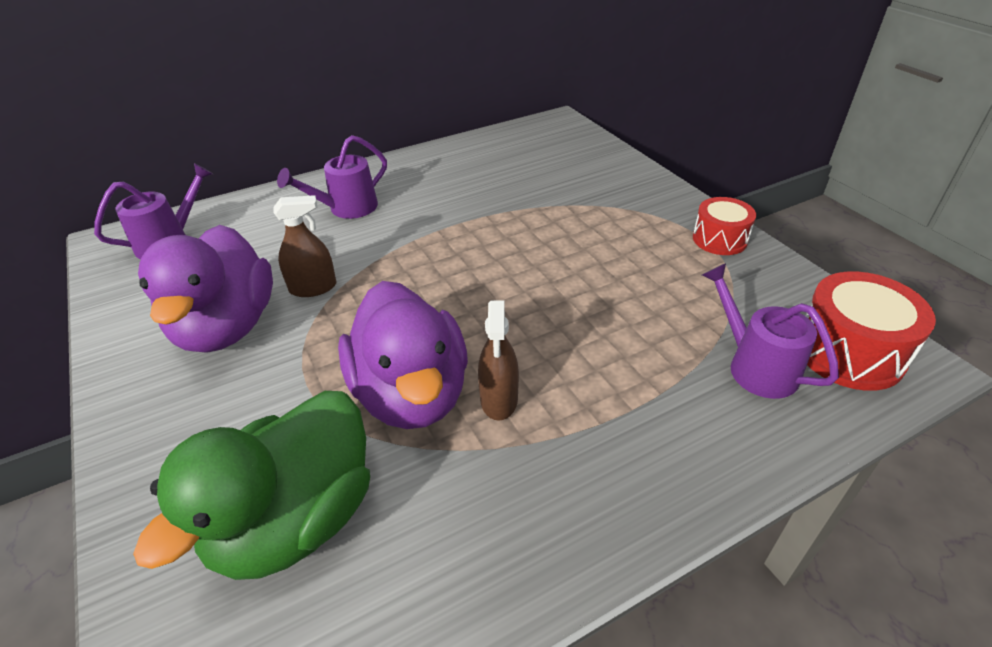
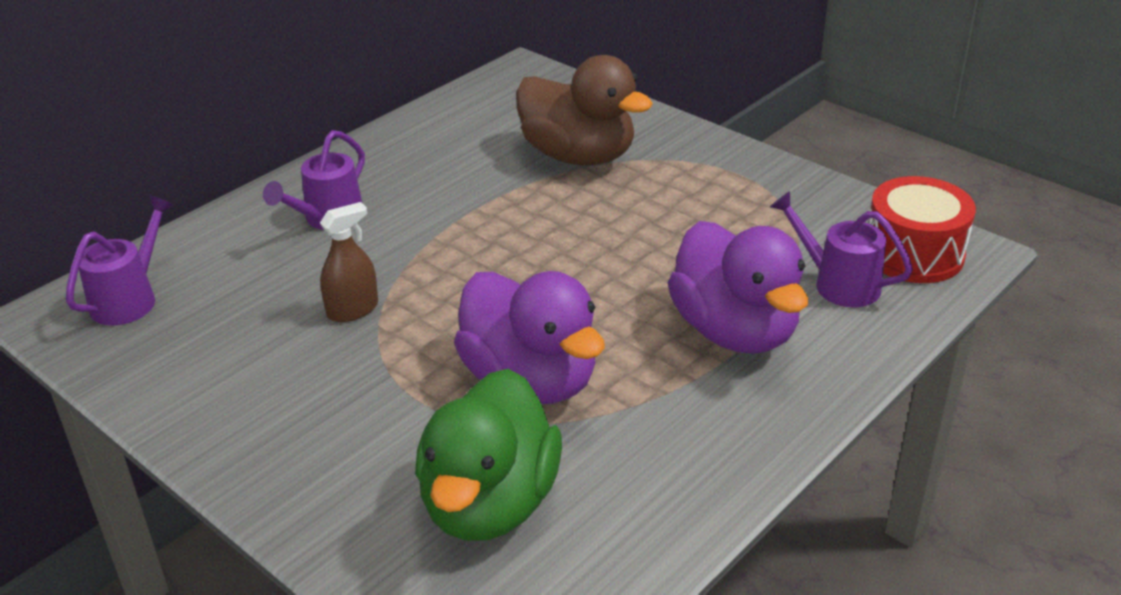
camera: 20 degrees left, 5 degrees down
purple duck [138,225,273,353] -> purple duck moved to [668,221,809,354]
brown spray bottle [478,300,519,420] -> none
red drum [693,197,756,255] -> none
none -> brown duck [516,55,653,165]

